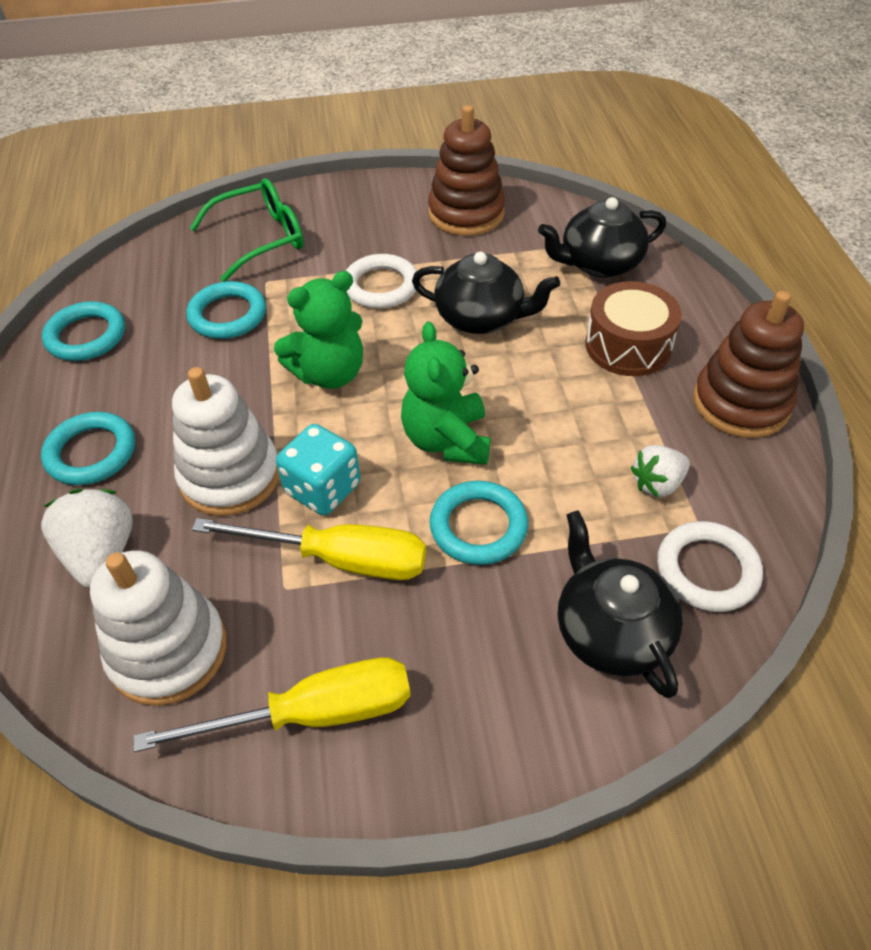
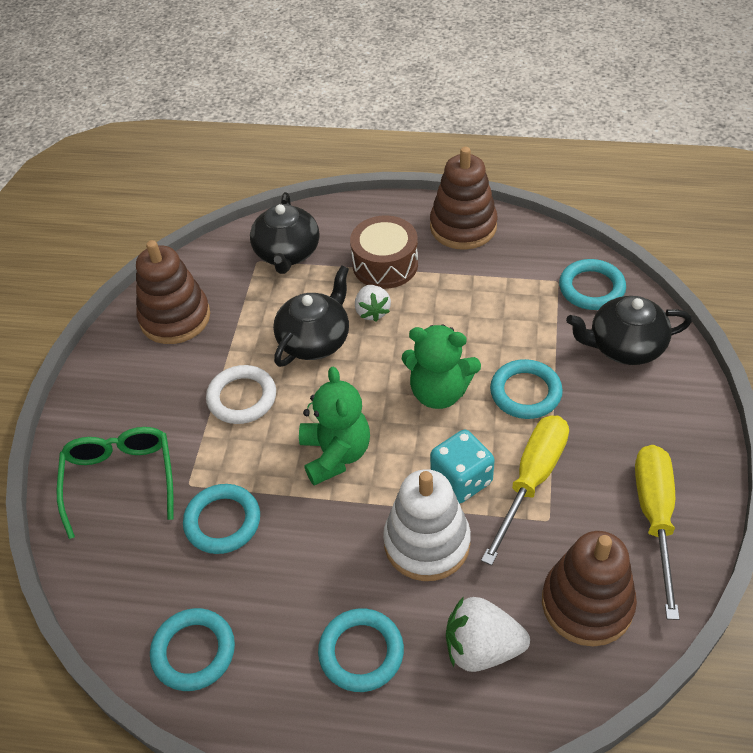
camera: 70 degrees left, 0 degrees up
white stacking toy [90,550,227,706] -> brown stacking toy [542,531,637,647]
white strawberry [631,445,690,497] -> white strawberry moved to [355,285,391,322]
white ring [657,521,763,612] -> turquoise ring [559,259,626,310]

